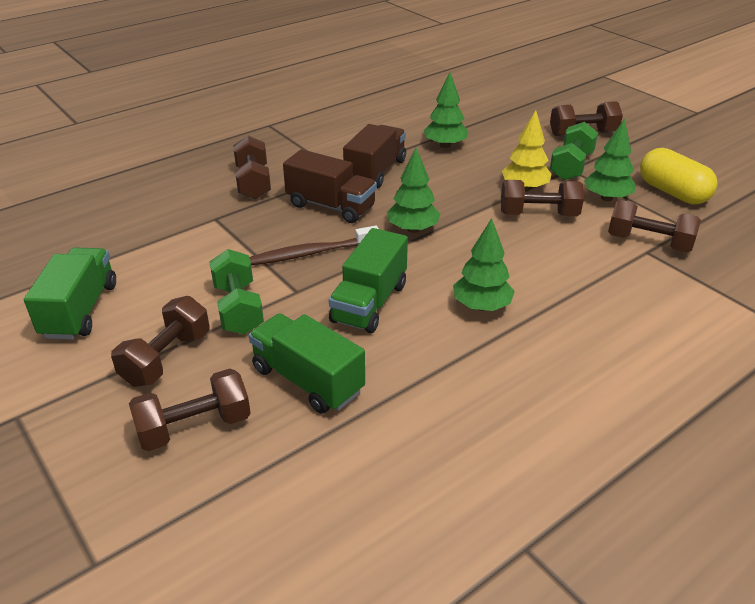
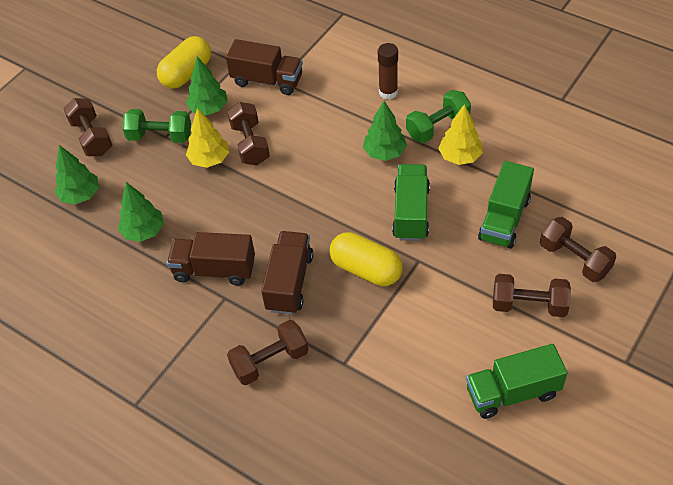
camera: 105 degrees left, 15 degrees up
green dumbbell [209,249,264,335] -> green dumbbell moved to [406,90,471,143]
brown toothbrush [249,226,379,265] -> yellow capsule [329,232,403,286]
green truck [329,228,408,333] -> green truck turned 90 degrees counterclockwise [392,164,430,241]
green tree [387,148,440,233] -> green tree moved to [55,145,99,204]
brown dumbbell [608,200,701,252] -> brown truck [226,39,303,95]
none -> brown glue stick [378,43,398,99]
none -> yellow tree [438,104,483,165]

